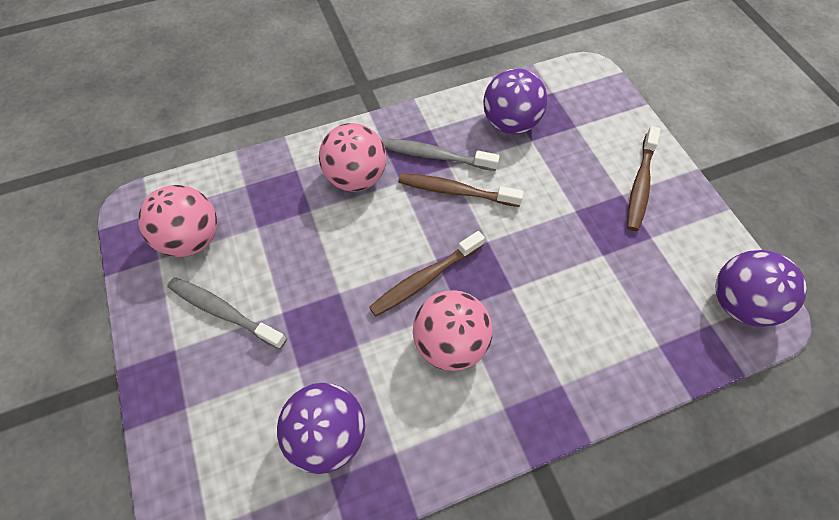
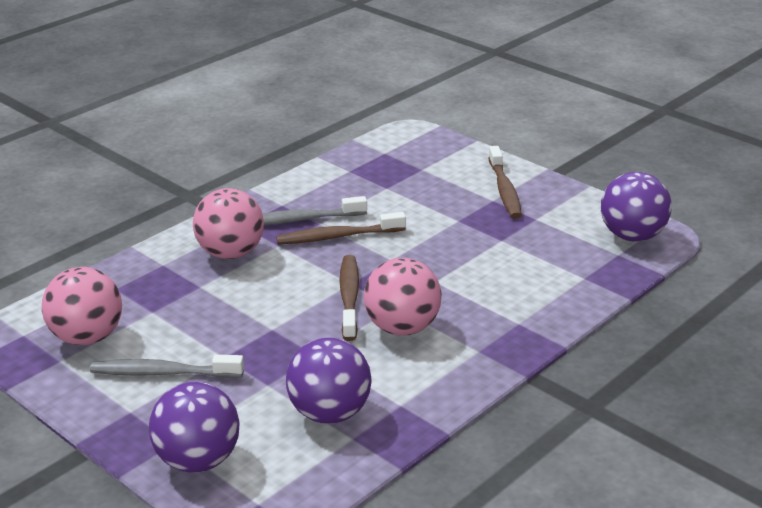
camera: 25 degrees left, 30 degrees down
brown toothbrush [369,231,485,316] -> brown toothbrush turned 150 degrees clockwise [340,255,359,341]
purple ball [483,68,548,134] -> purple ball moved to [149,382,240,473]

